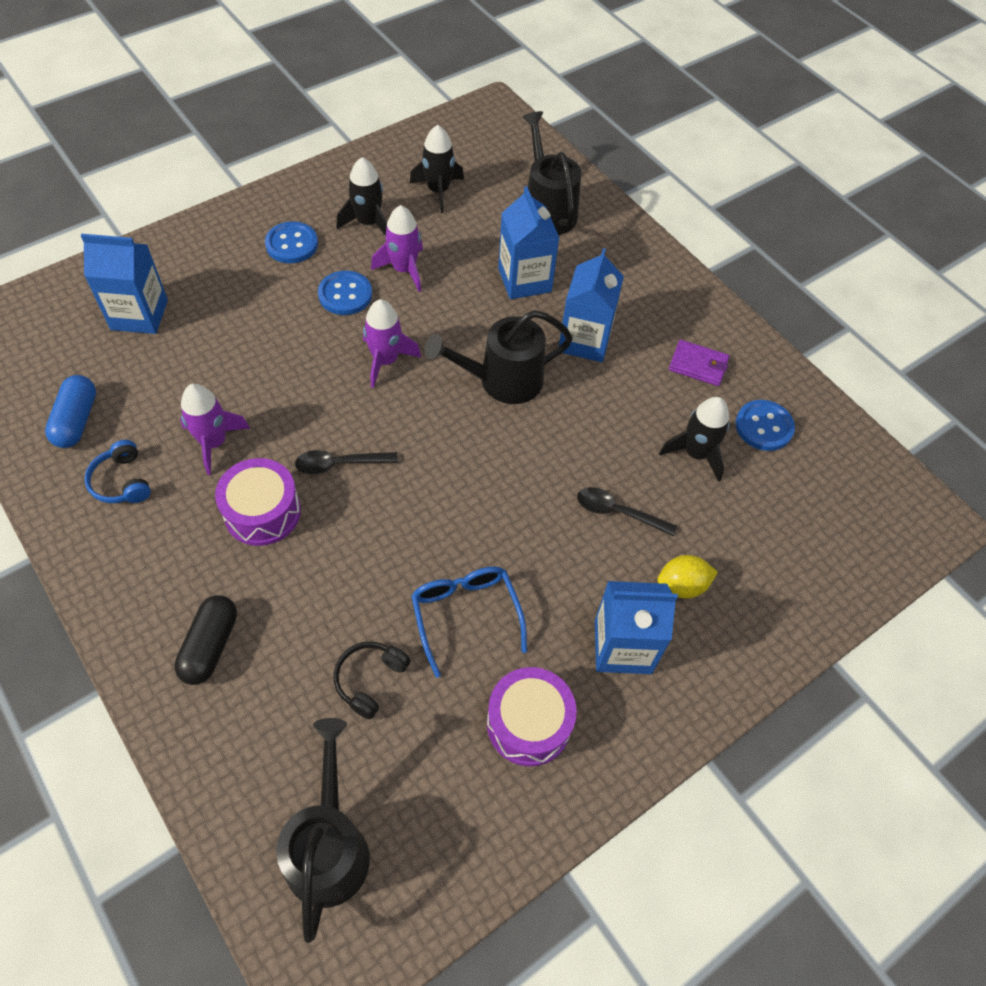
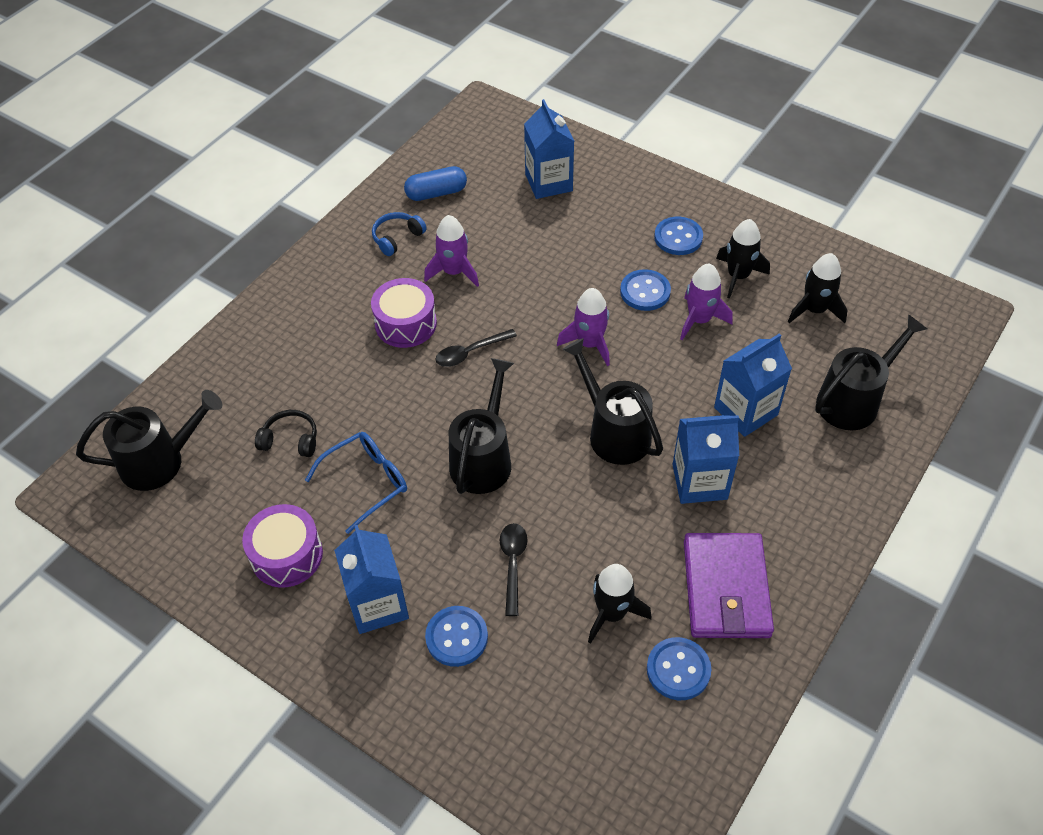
camera: 75 degrees right, 5 degrees down
black capsule [174,595,237,685] -> none
black spoon [295,450,398,474] -> black spoon turned 90 degrees counterclockwise [435,329,517,367]
yellow lemon [657,555,718,599] -> blue button [425,606,488,667]
purple wallet [669,340,729,386] -> purple wallet [684,533,774,638], size x1.89
none -> black watering can [449,358,514,494]

